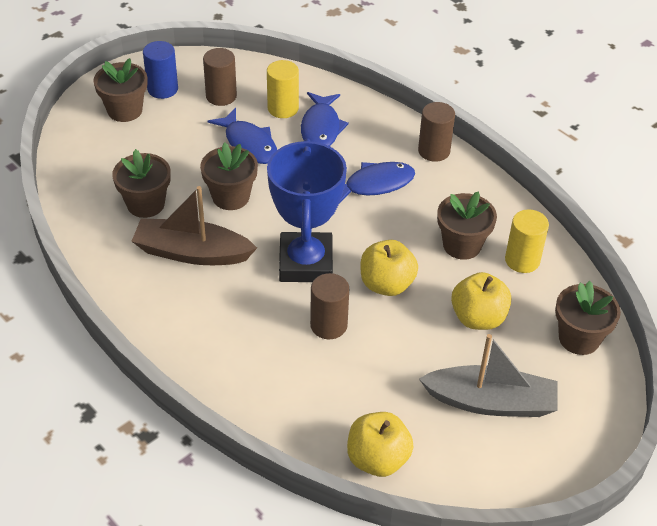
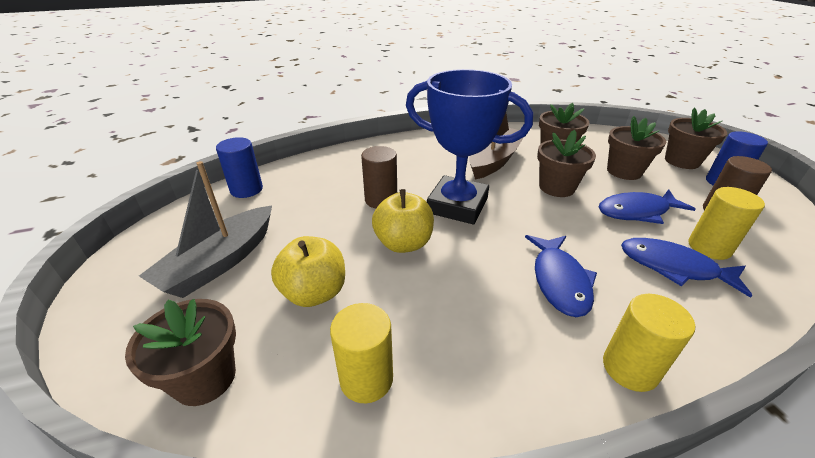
camera: 115 degrees right, 10 degrees down
yellow apple [347,412,413,477] -> blue cylinder [216,137,263,198]
brown cylinder [418,102,455,162] -> yellow cylinder [603,294,695,392]
brown flower pot [437,191,497,260] -> brown flower pot moved to [607,116,666,180]

